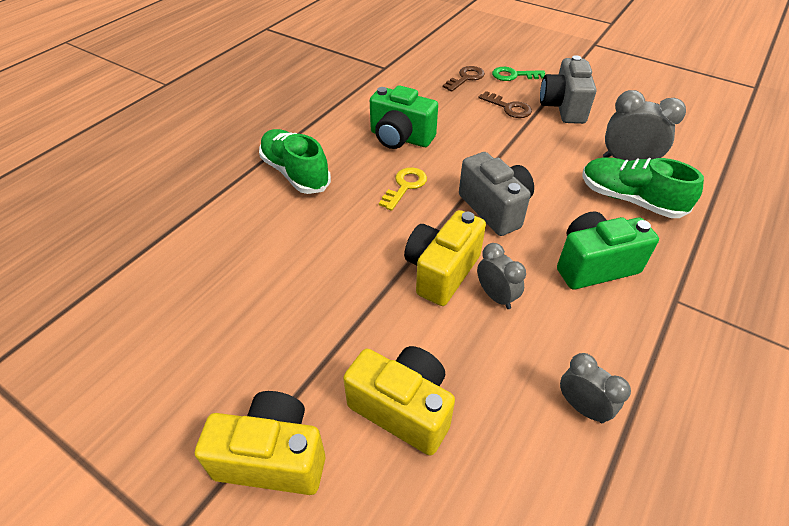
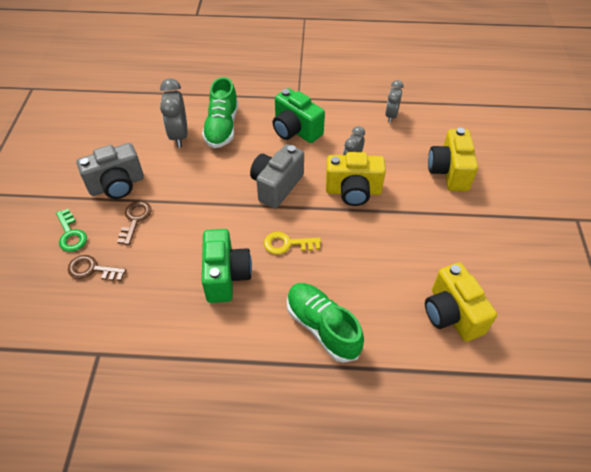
camera: 120 degrees left, 5 degrees up
yellow camera [195,391,325,495] -> yellow camera moved to [425,262,497,342]
green shoe [259,129,331,194] -> green shoe turned 120 degrees clockwise [287,283,364,363]

